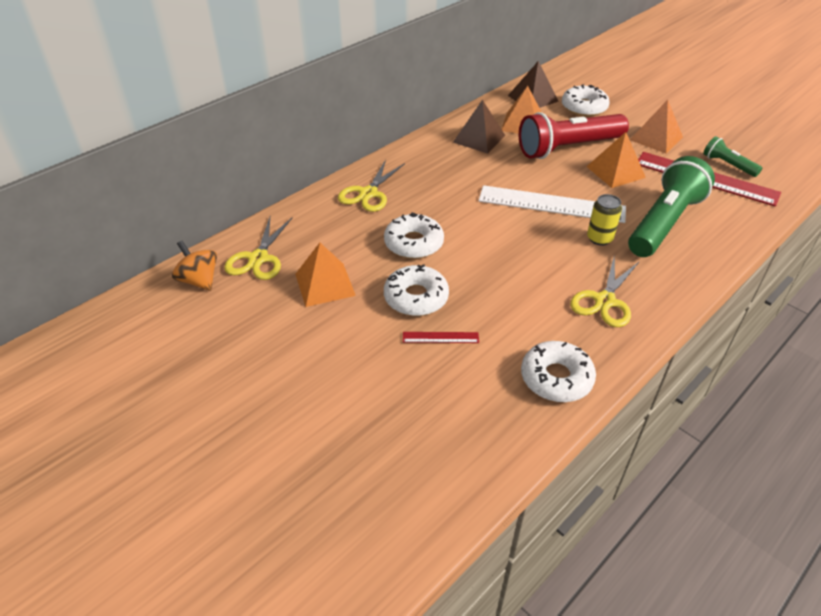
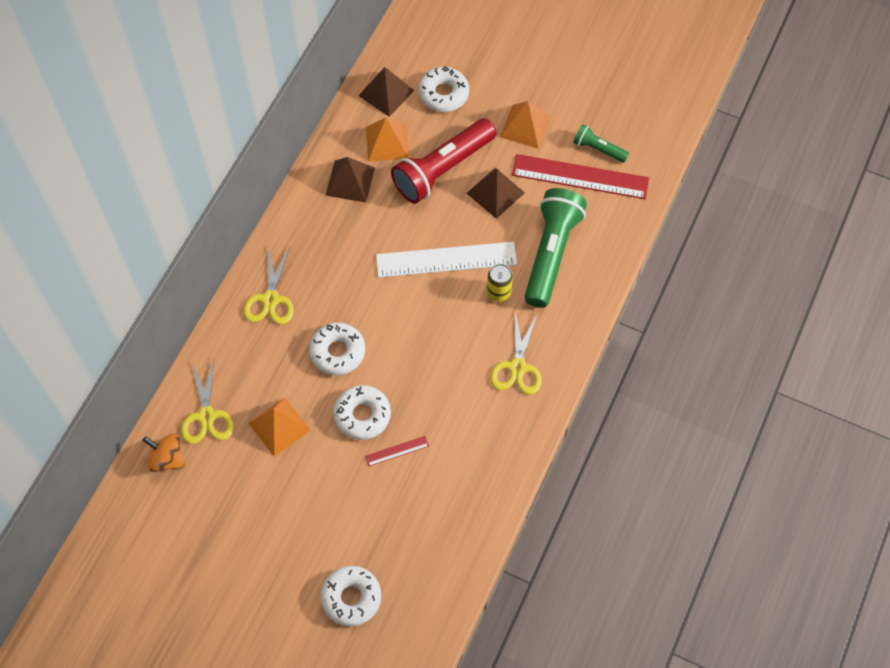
camera: 20 degrees left, 20 degrees up
white donut [521,341,596,402] -> white donut moved to [321,566,381,627]
orange pyramid [586,132,646,188] -> brown pyramid [466,168,525,219]

